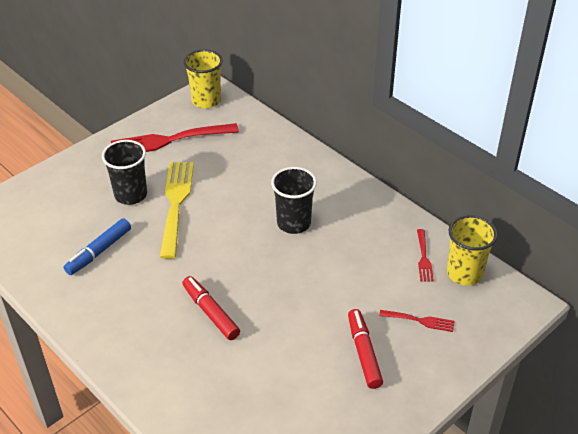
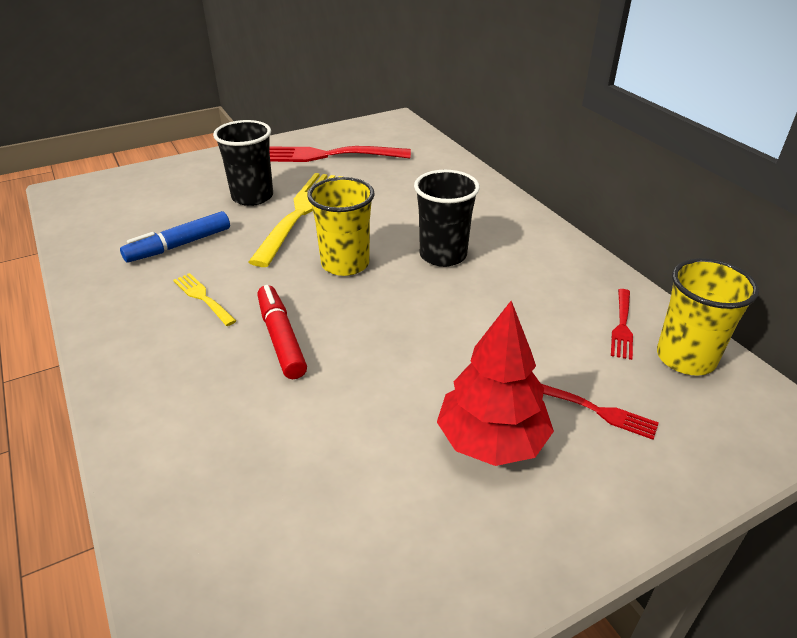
camera: 15 degrees right, 5 degrees down
yellow cup [184,50,223,108] -> yellow cup moved to [307,177,375,276]
red marker [348,309,383,389] -> red tree [437,301,554,466]
none -> yellow fork [173,273,236,326]

